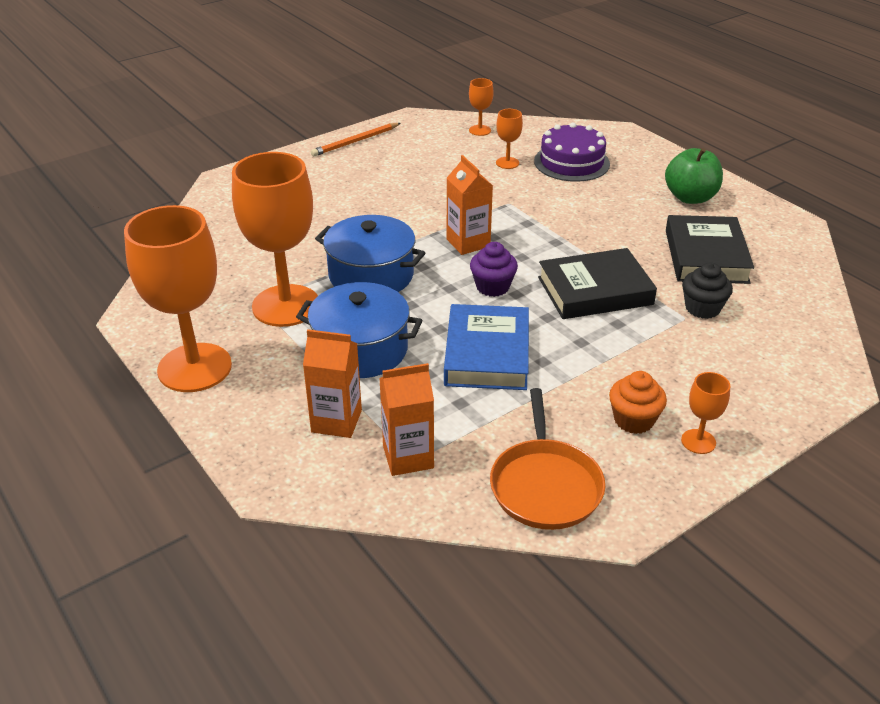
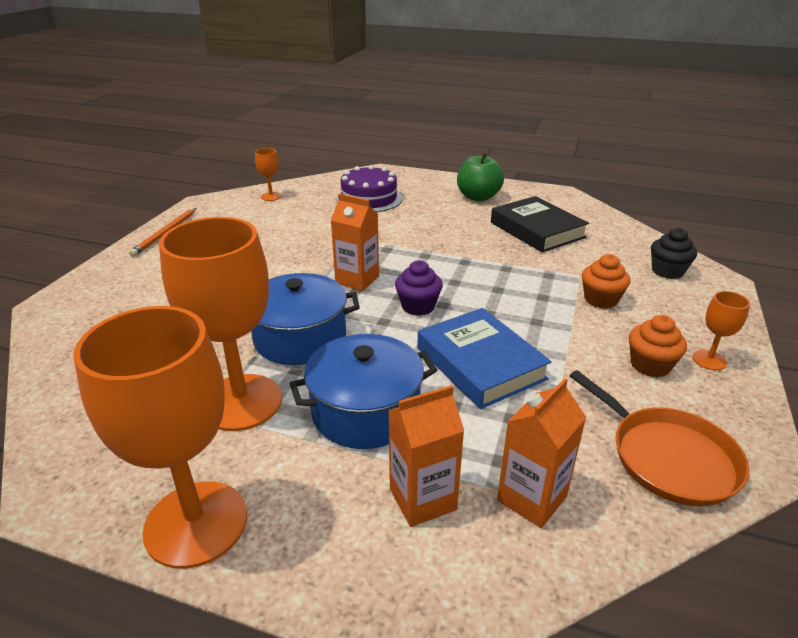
camera: 35 degrees left, 5 degrees down
orange goblet [496,109,523,169] -> none
black book [538,248,657,319] -> none
black cupcake [682,262,733,319] -> black cupcake moved to [651,228,697,279]
none -> orange cupcake [582,254,630,309]

